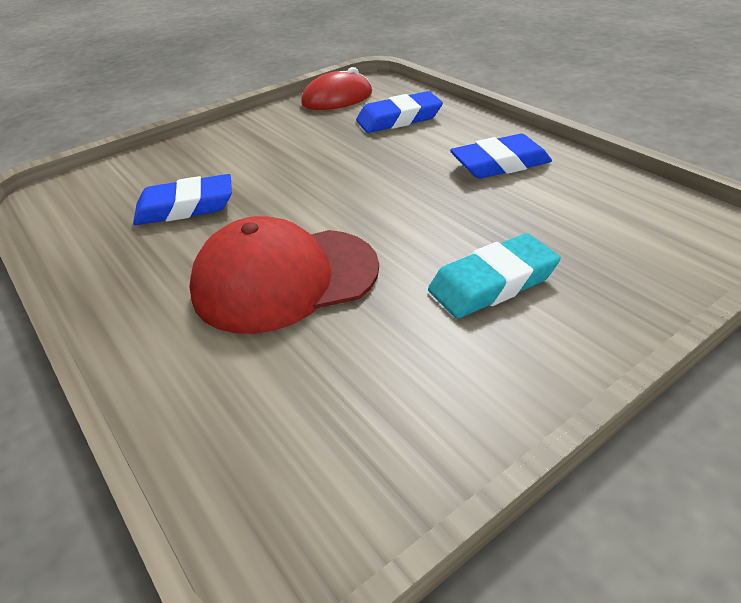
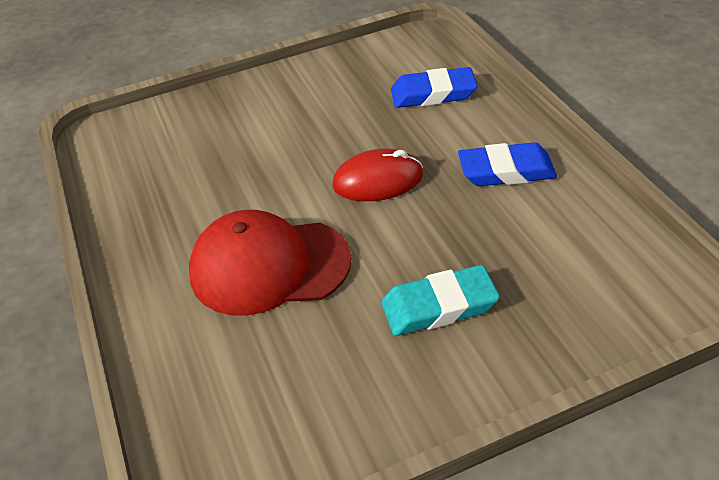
camera: 15 degrees right, 5 degrees up
blue eraser [133,174,232,225] -> none
red mouse [301,67,372,110] -> red mouse moved to [332,148,423,201]

